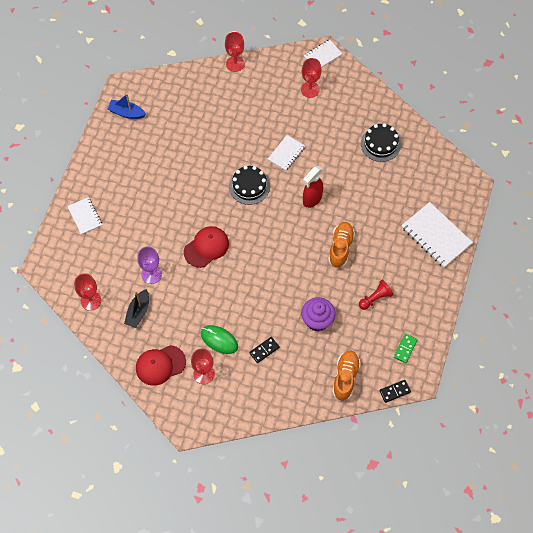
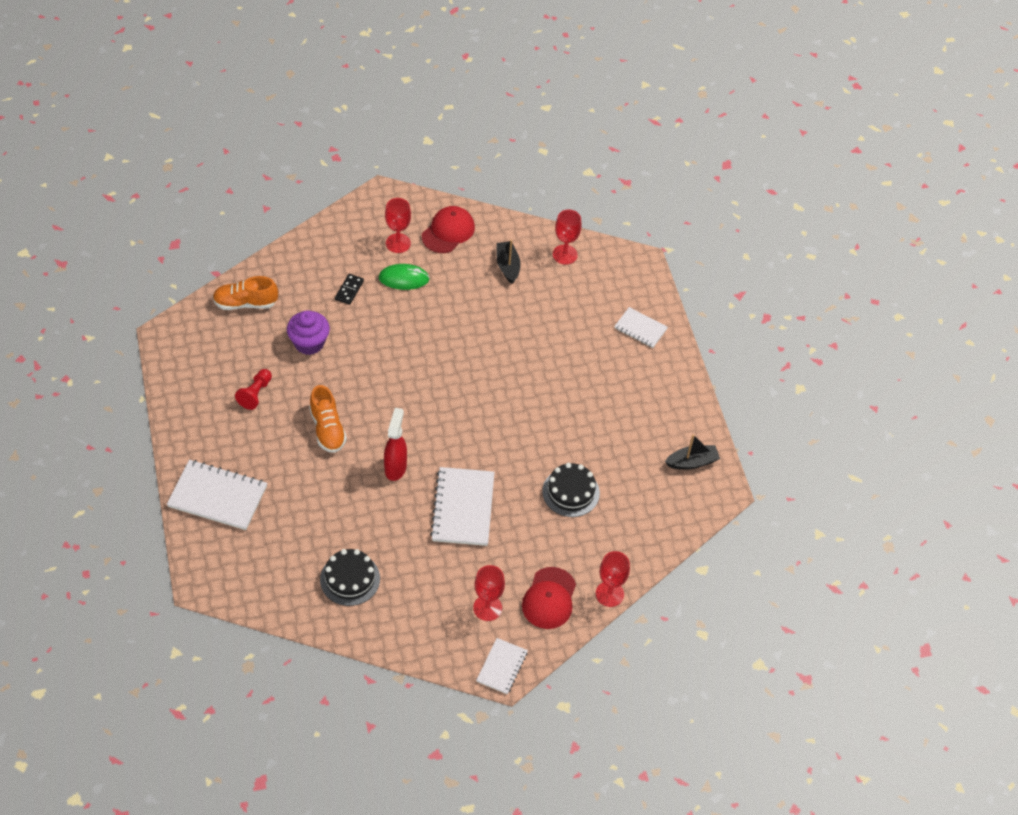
camera: 145 degrees right, 10 degrees down
blue boat [108,94,146,119] -> black boat [665,435,720,470]
purple goblet [137,246,162,284] -> none
red cap [184,226,229,268] -> red cap moved to [522,567,576,629]
black cake [229,166,270,205] -> black cake moved to [542,463,600,517]
white notebook [268,135,305,171] -> white notebook [430,467,495,546], size x1.73
orange shoe [332,351,361,401] -> orange shoe turned 105 degrees clockwise [213,276,278,310]
black domino [380,380,411,403] -> none
green domino [394,334,418,363] -> none

